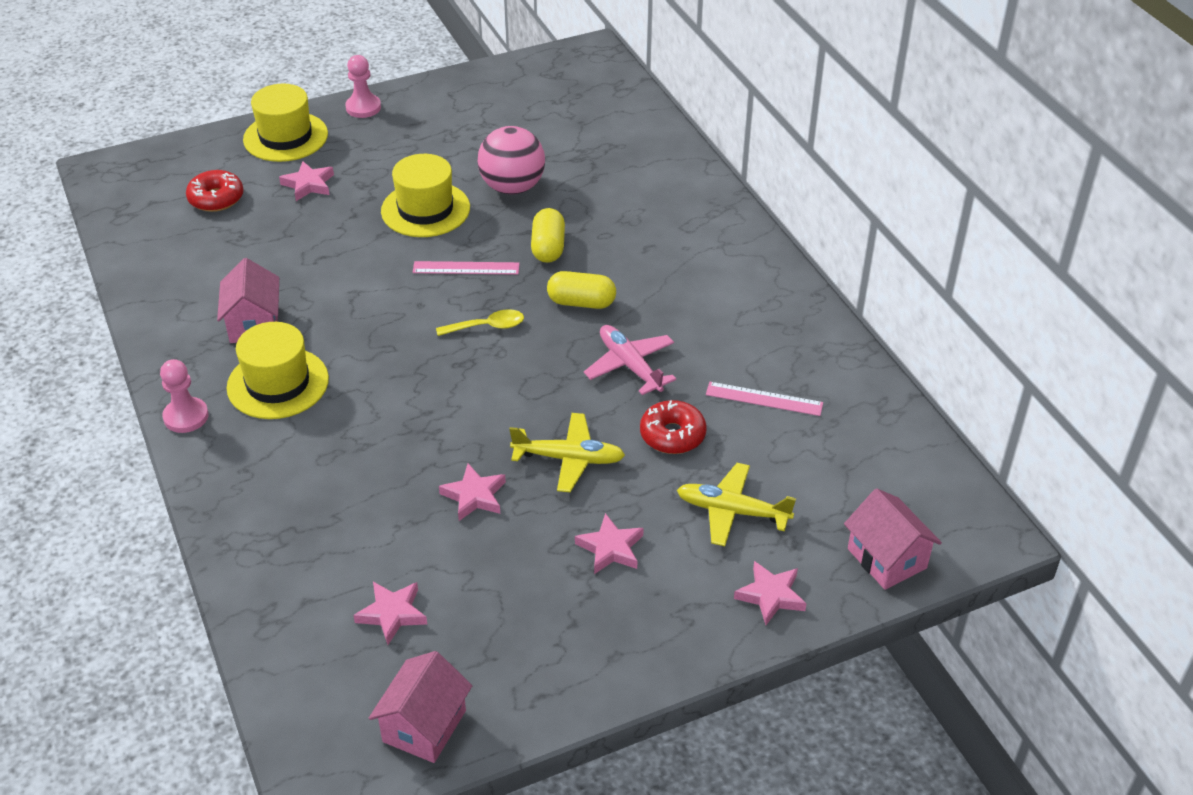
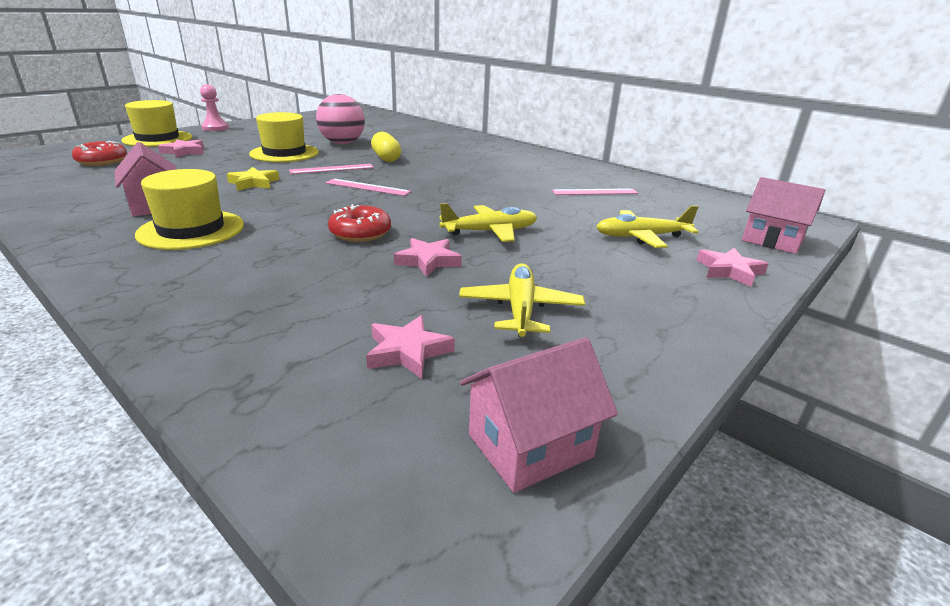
camera: 25 degrees left, 15 degrees down
pink pawn [160,359,209,433] -> none
pink house [369,651,472,763] -> pink house turned 60 degrees clockwise [460,337,618,493]
yellow spoon [436,309,524,336] -> pink ruler [326,179,411,196]
yellow capsule [547,271,616,309] -> none
pink star [575,513,644,574] -> none
pink plane [584,325,676,395] -> none
red donut [640,400,707,454] -> red donut moved to [328,204,391,242]
none -> yellow star [227,167,280,191]
none -> yellow plane [459,263,585,337]

